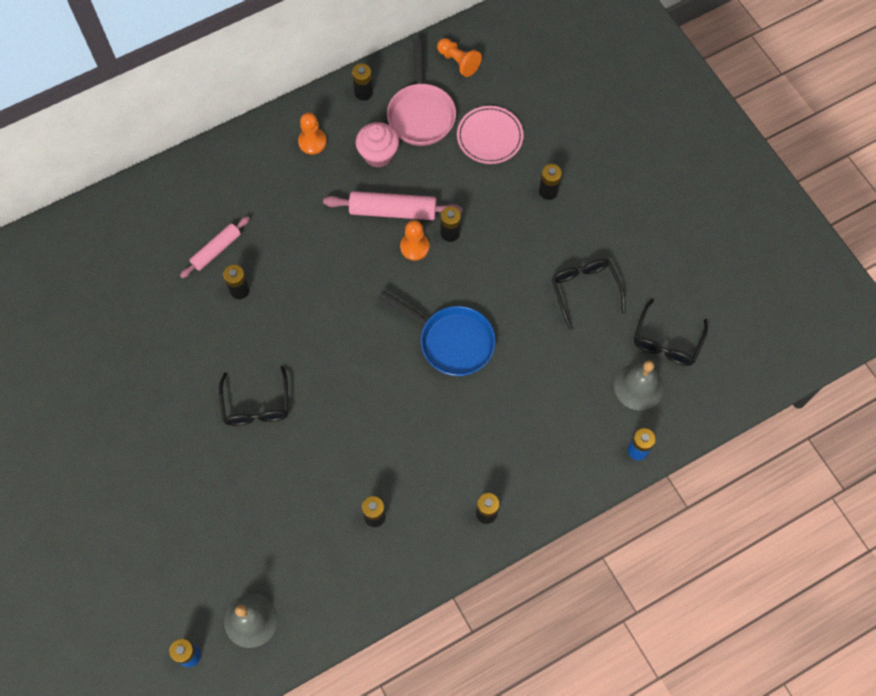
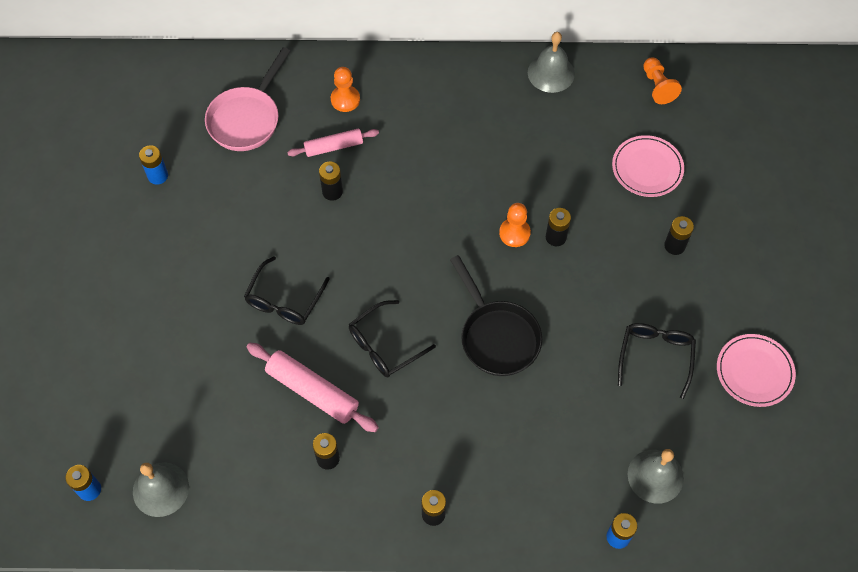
camera: 30 degrees right, 5 degrees down
orange pawn [298,113,327,154] -> orange pawn moved to [331,67,360,112]
pink rolling pin [323,191,462,220] -> pink rolling pin moved to [247,343,379,432]
black battery [352,64,373,101] -> grey bell [528,32,575,93]
pink cupcake [356,122,399,168] -> none
blue pan [378,290,496,376] -> black pan [450,255,542,376]
pink pan [387,38,456,146] -> pink pan moved to [205,47,291,151]
black glasses [634,299,708,366] -> black glasses moved to [349,300,436,377]
none -> blue battery [139,145,168,185]
none -> pink plate [717,334,796,407]

